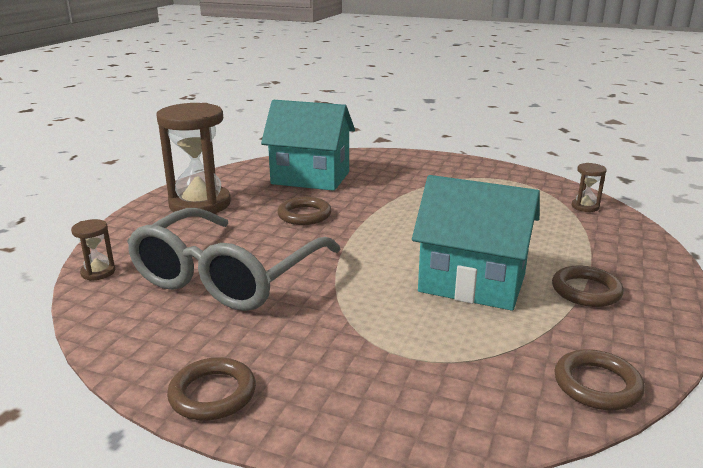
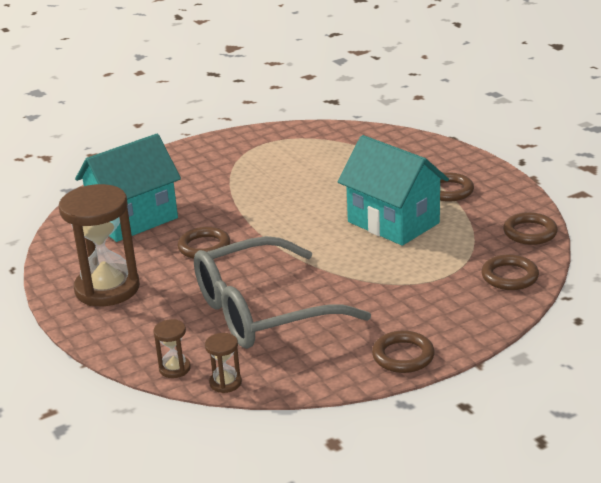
camera: 50 degrees left, 5 degrees up
grey glasses [127,208,341,311] -> grey glasses turned 90 degrees clockwise [194,236,371,349]
turquoise house [412,175,540,311] -> turquoise house turned 75 degrees clockwise [337,135,449,246]
brown hourglass [572,163,607,212] -> brown hourglass moved to [205,333,242,393]
none -> brown ring [481,254,539,290]

